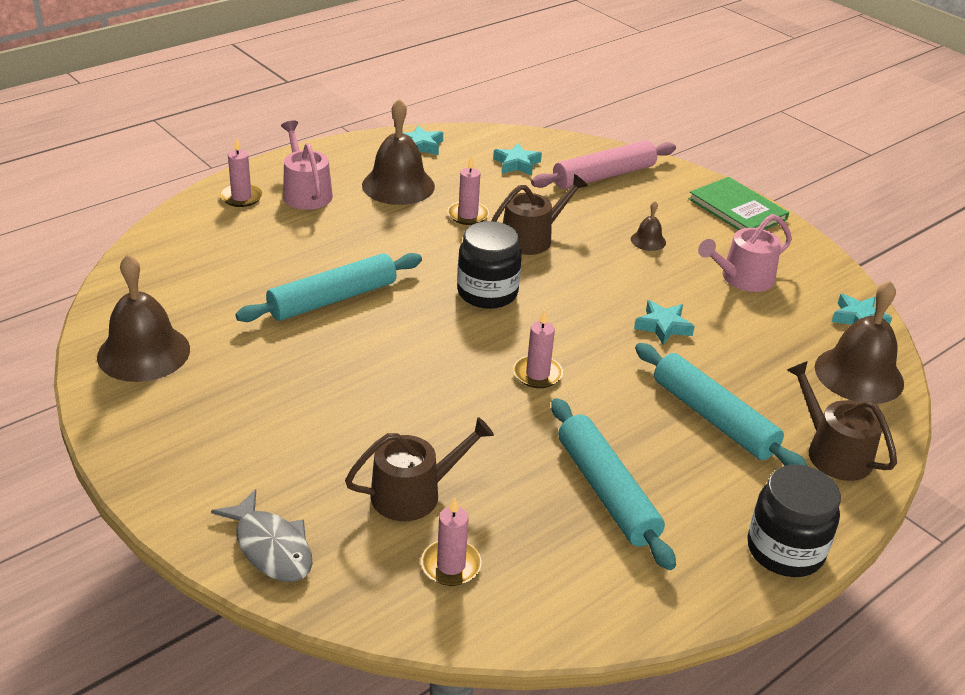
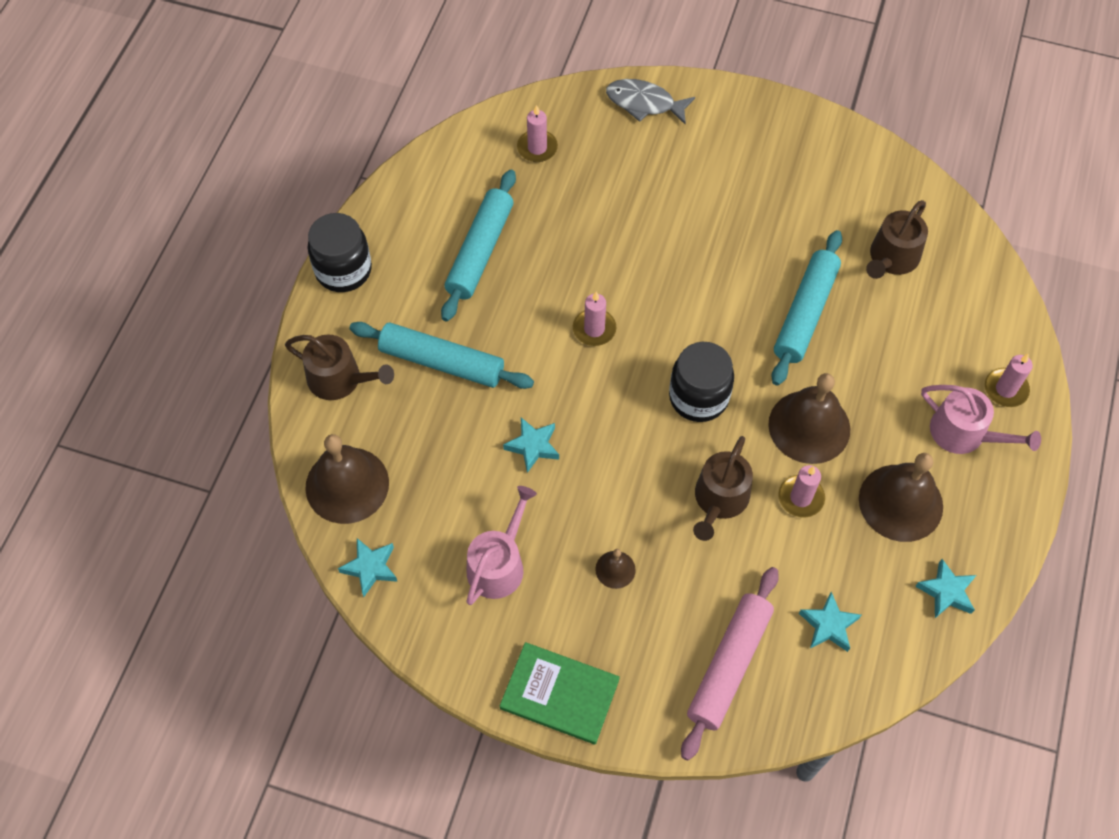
camera: 150 degrees right, 25 degrees up
brown bell [97,254,190,382] -> brown bell moved to [768,373,850,464]
brown watering can [345,417,494,521] -> brown watering can moved to [866,200,928,279]
turquoise rolling pin [551,398,676,570] -> turquoise rolling pin turned 75 degrees clockwise [441,170,516,322]

